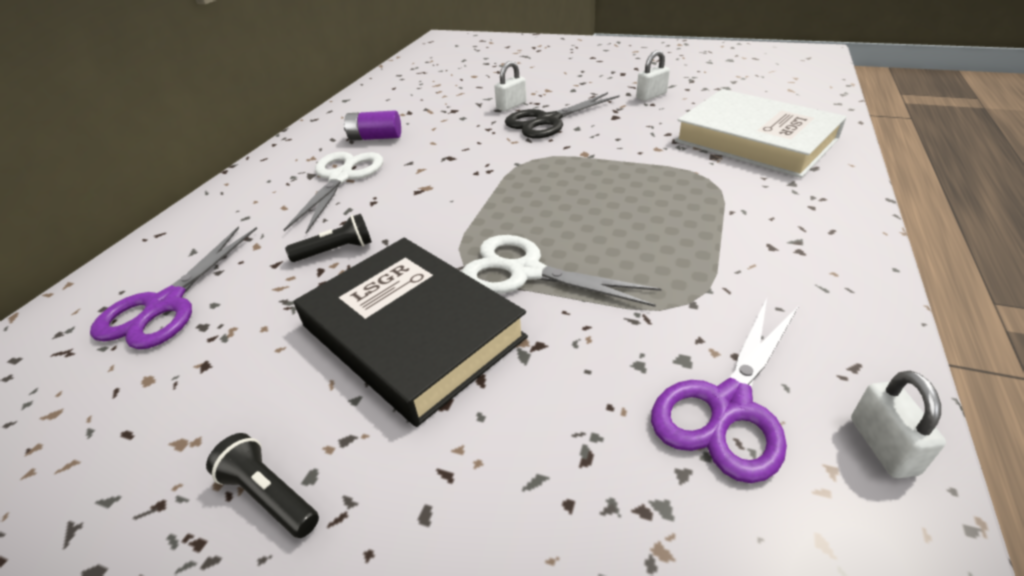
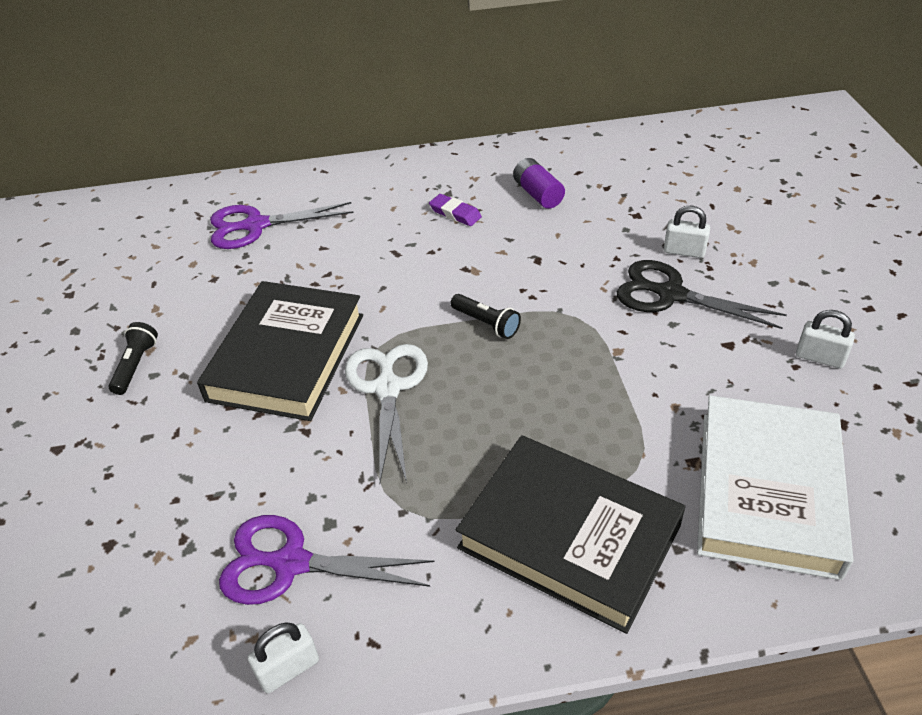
camera: 60 degrees right, 5 degrees up
white scissors [284,152,383,234] -> purple eraser [429,194,482,226]
black flashlight [285,214,372,262] -> black flashlight moved to [451,294,521,339]
none -> black book [456,435,685,634]

